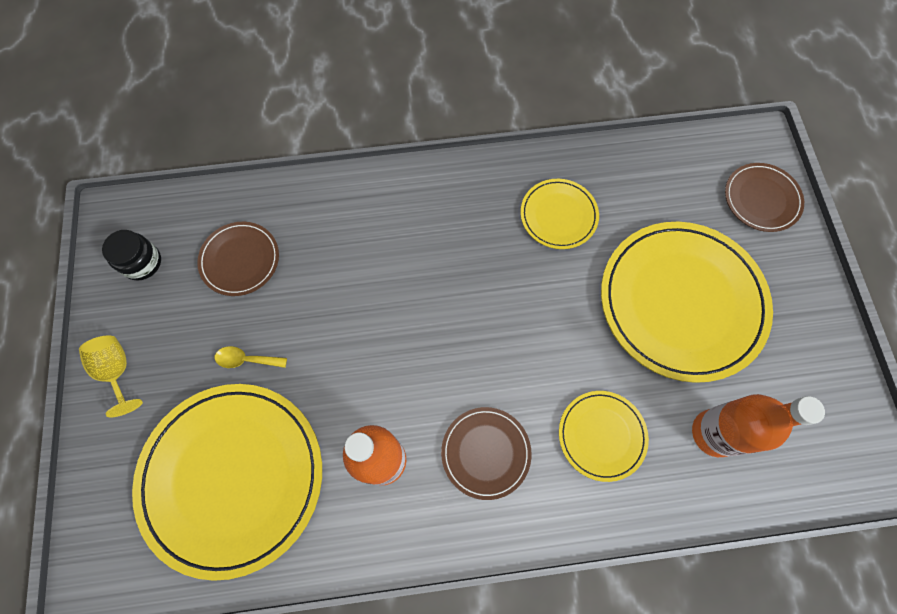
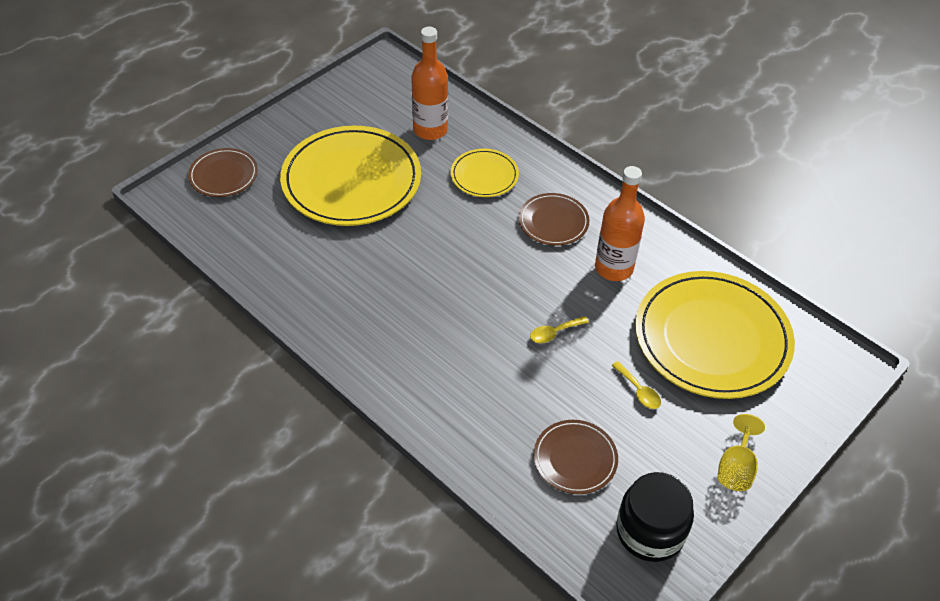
camera: 130 degrees left, 20 degrees down
black jar [102,230,161,281] -> black jar [616,472,694,562], size x1.55
yellow plate [521,179,599,249] -> none
none -> yellow spoon [530,316,589,343]

